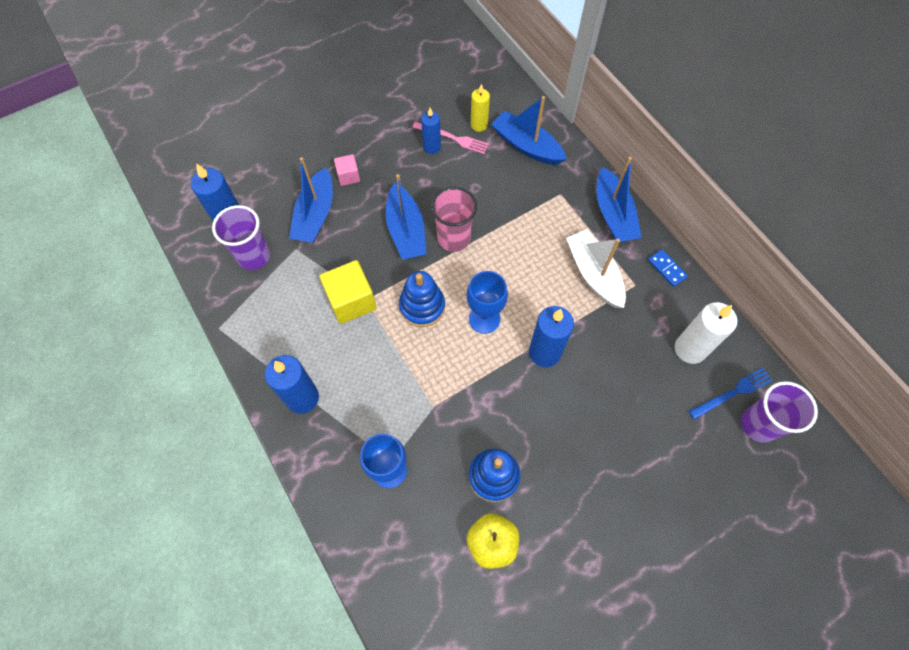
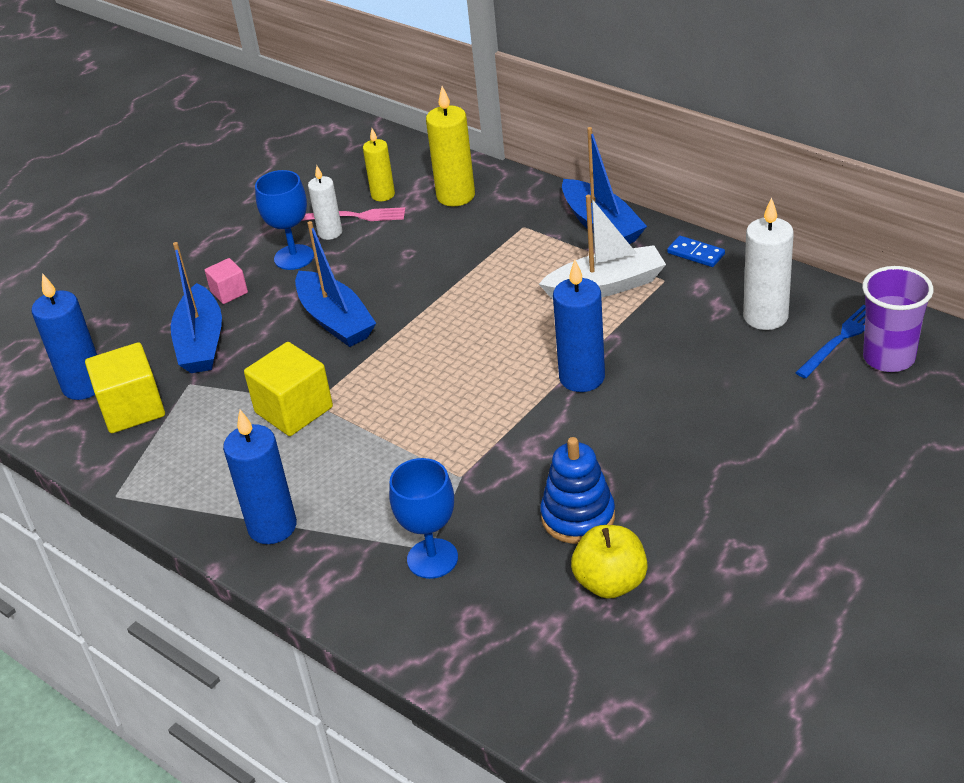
camera: 15 degrees left, 25 degrees down
purple cup [212,205,270,270] -> yellow cube [85,342,165,433]
blue stacking toy [399,271,445,327] -> none
blue candle [421,108,441,154] -> white candle [308,166,342,240]
pink cup [431,187,477,252] -> none
blue goblet [467,271,508,334] -> blue goblet moved to [255,170,314,270]
blue boat [491,96,567,165] -> yellow candle [426,86,475,207]
white boat [566,229,626,308] -> white boat turned 120 degrees clockwise [539,195,666,300]

